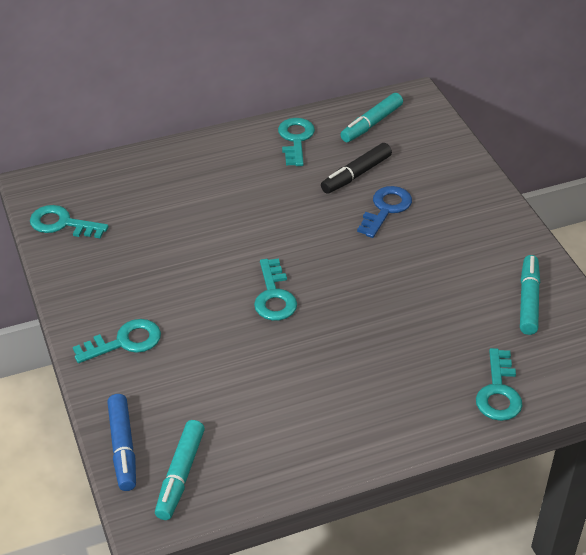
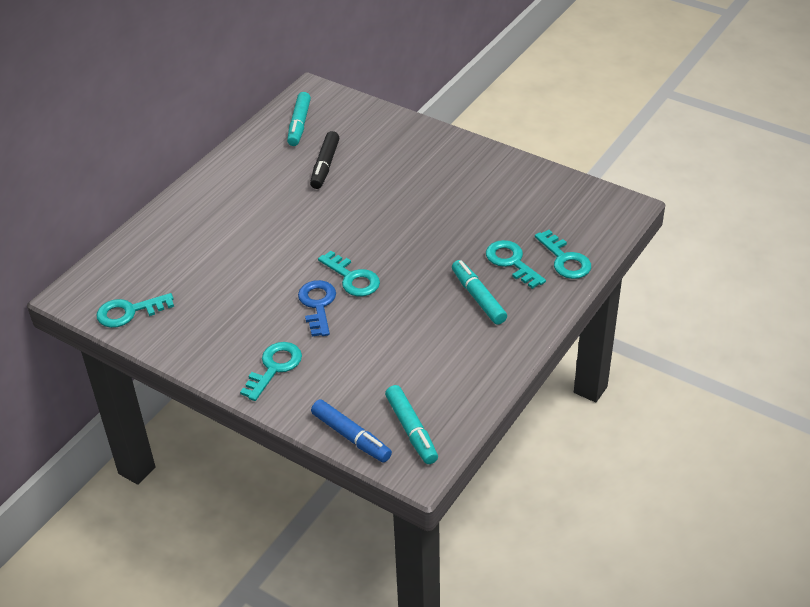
camera: 35 degrees left, 0 degrees up
turquoise key [278,118,315,166] -> turquoise key moved to [486,240,546,289]
blue key [357,186,412,238] -> blue key moved to [298,280,336,337]
turquoise marker [520,255,540,335] -> turquoise marker moved to [452,260,507,325]

